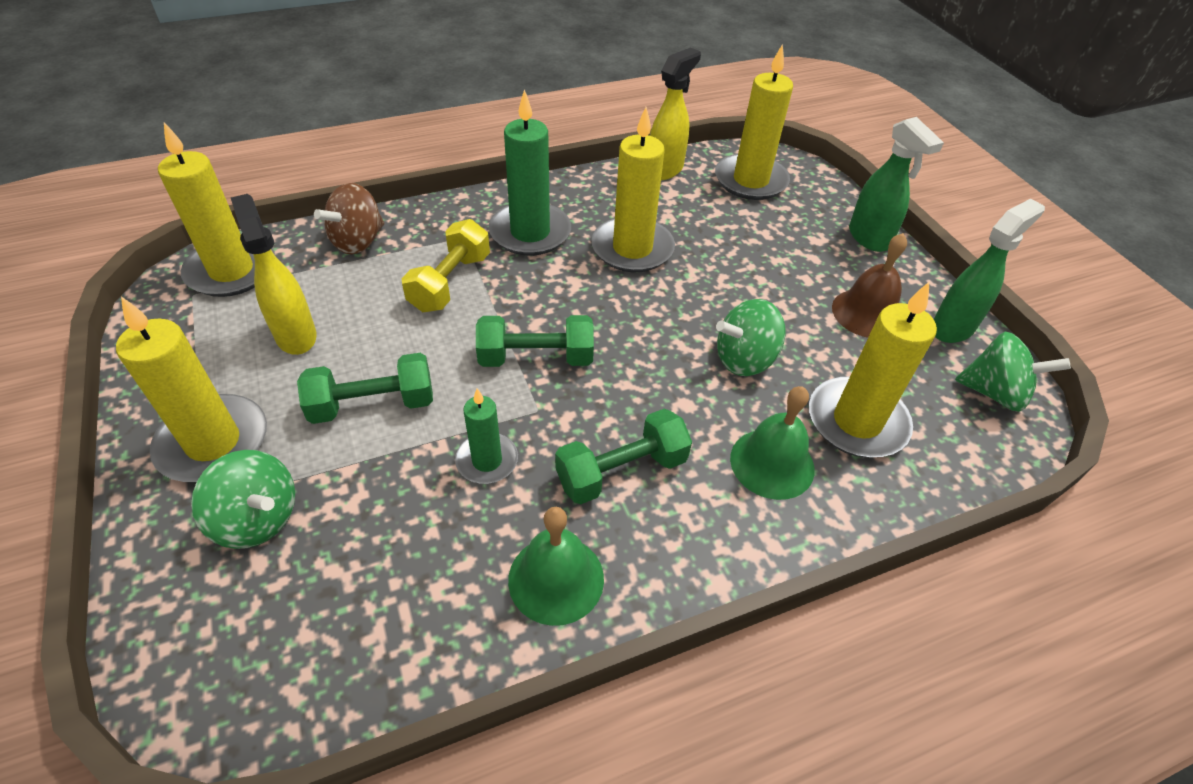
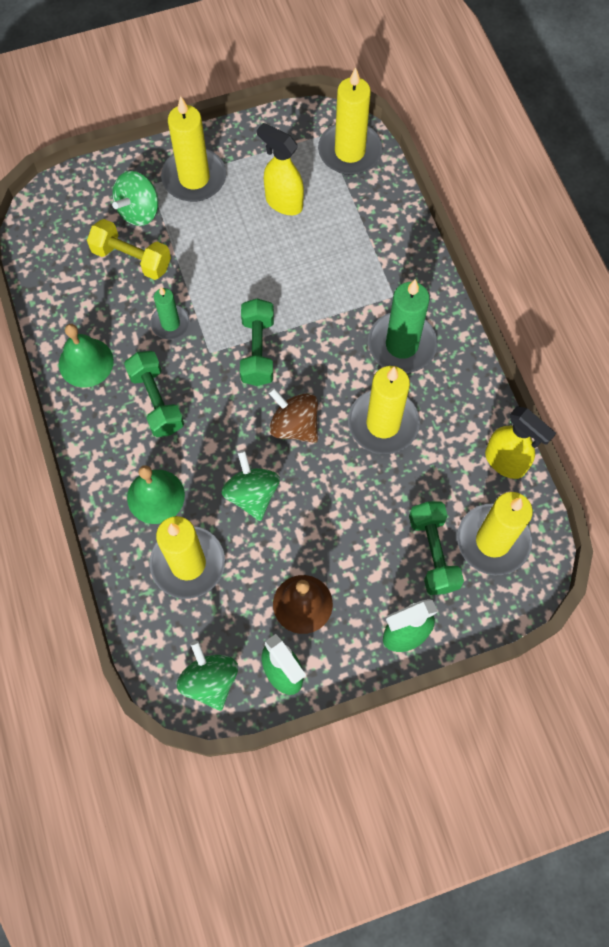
camera: 95 degrees right, 20 degrees up
yellow spray bottle [231,194,316,355] -> yellow spray bottle turned 120 degrees counterclockwise [257,123,304,215]
green dumbbell [297,353,433,424] -> green dumbbell moved to [409,501,464,595]
brown spinning top [314,183,384,254] -> brown spinning top moved to [268,388,318,443]
yellow dumbbell [402,219,490,312] -> yellow dumbbell moved to [87,219,171,280]
green spinning top [955,332,1071,412] -> green spinning top turned 135 degrees clockwise [177,641,238,711]

